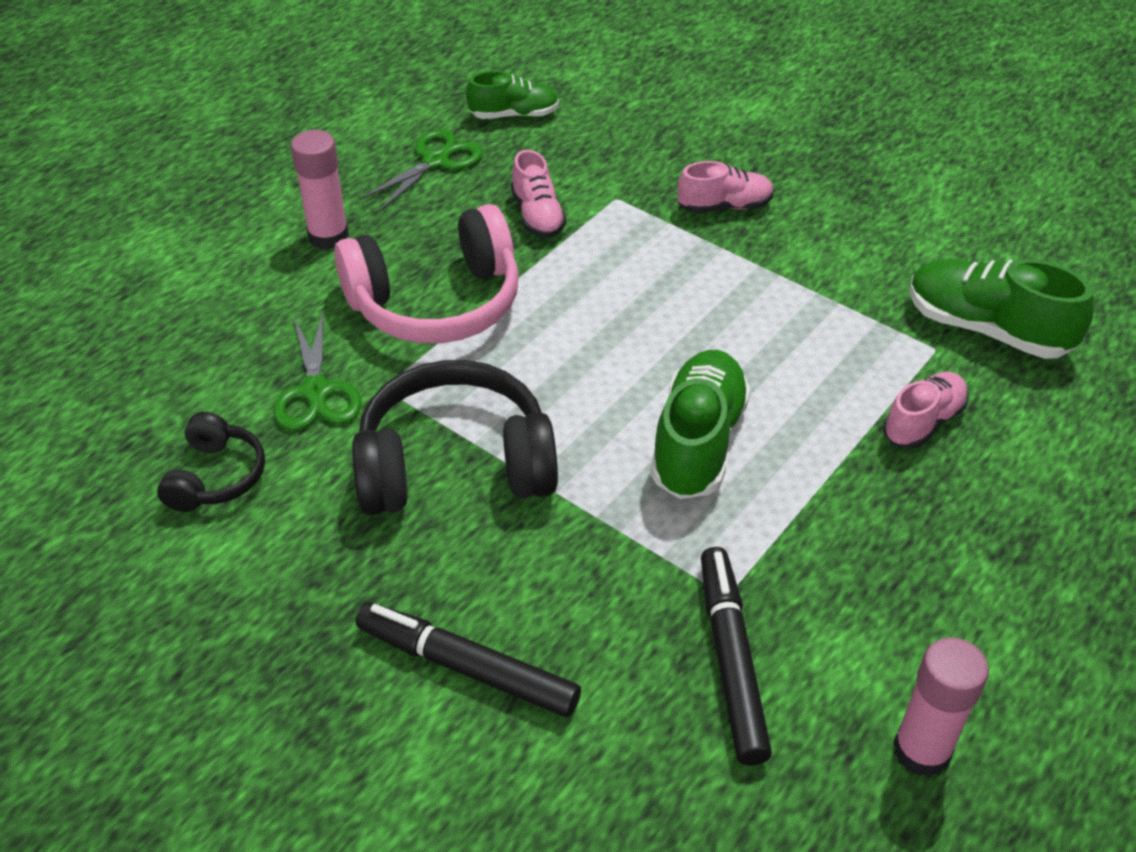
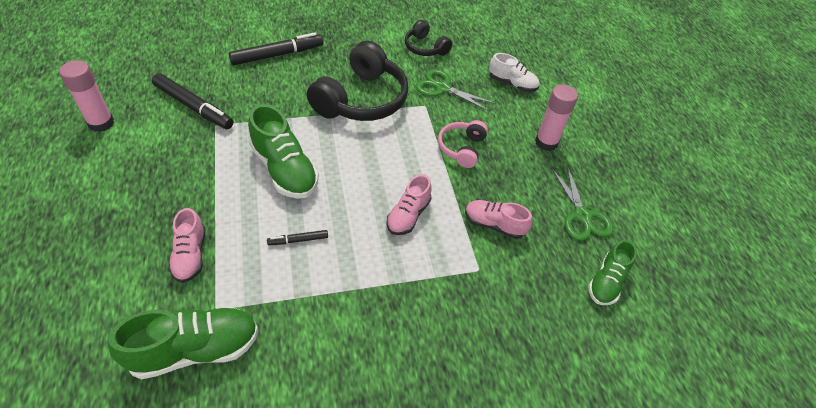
camera: 125 degrees right, 5 degrees up
pink headphones [334,204,519,344] -> pink headphones [438,120,488,168], size x0.52
pink shoe [677,161,774,213] -> pink shoe moved to [386,174,432,235]
none -> black marker [267,230,328,245]
none -> white shoe [489,53,539,92]

